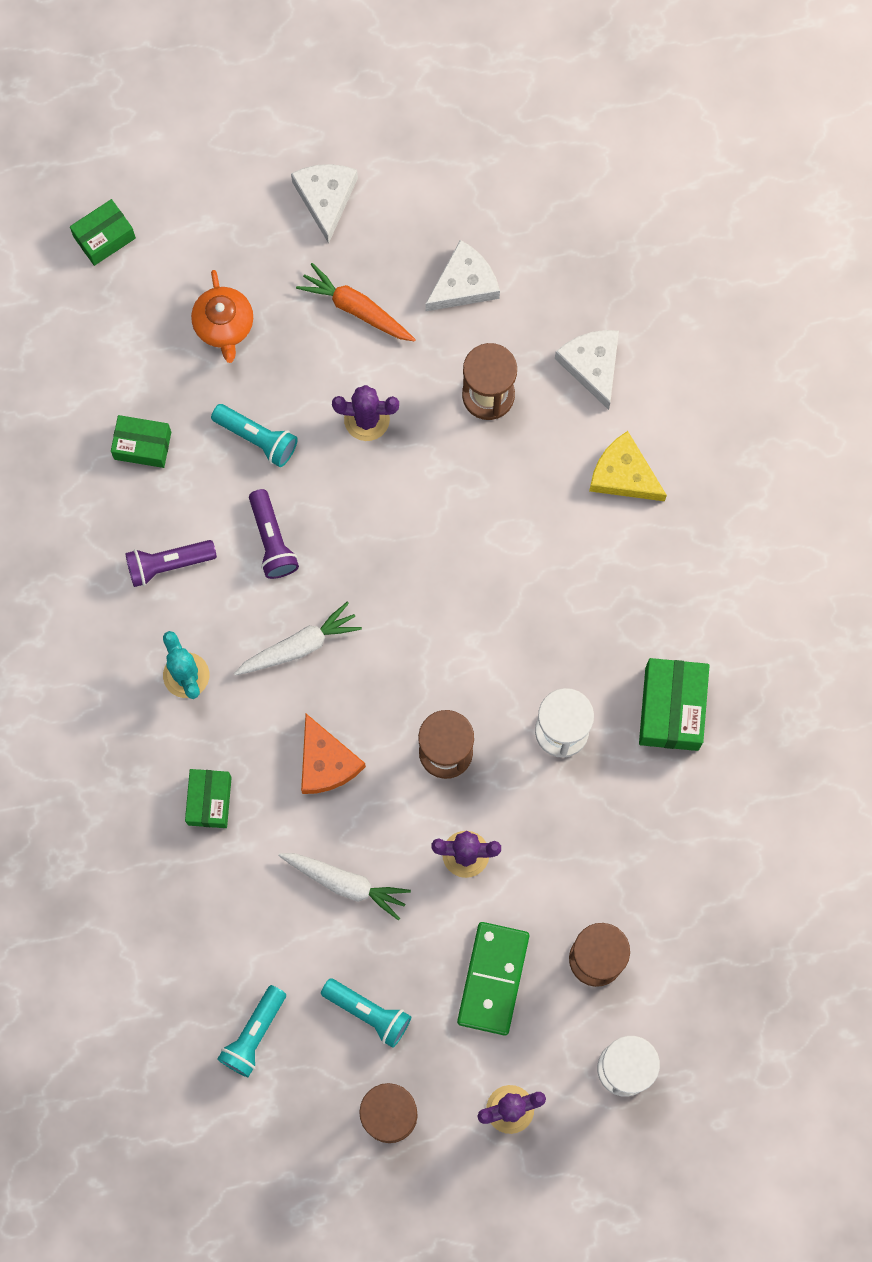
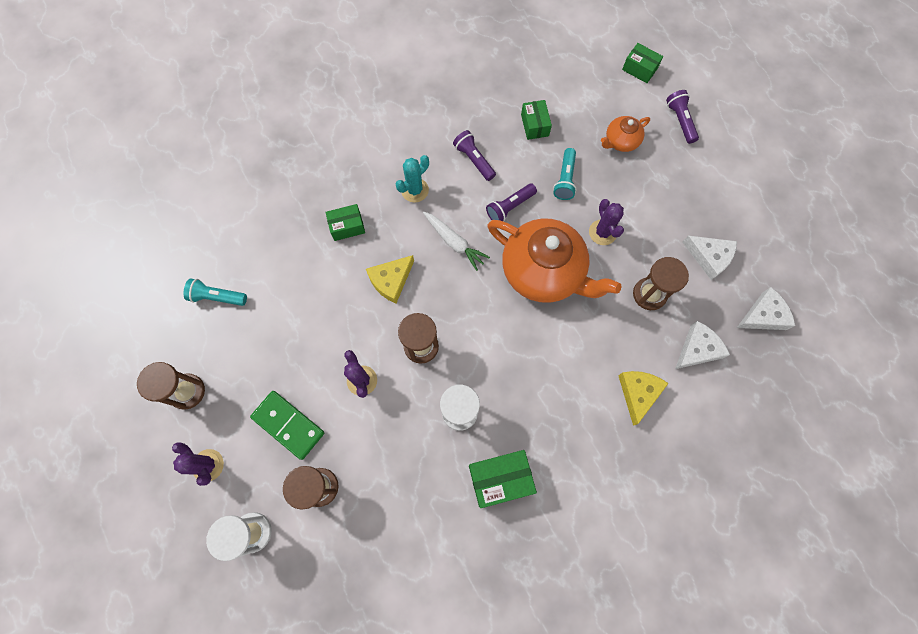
camera: 70 degrees right, 5 degrees down
white carrot [278,853,411,921] -> none
white cheese [291,164,358,244] -> white cheese moved to [737,287,795,330]
orange carrot [296,263,416,342] -> none
orange cheese [301,714,366,794] -> yellow cheese [366,255,414,303]
turquoise flashlight [321,978,411,1048] -> none
green domino [457,922,529,1035] -> green domino turned 45 degrees clockwise [250,391,324,460]
none -> orange teapot [488,218,621,303]
none -> purple flashlight [666,90,699,144]

